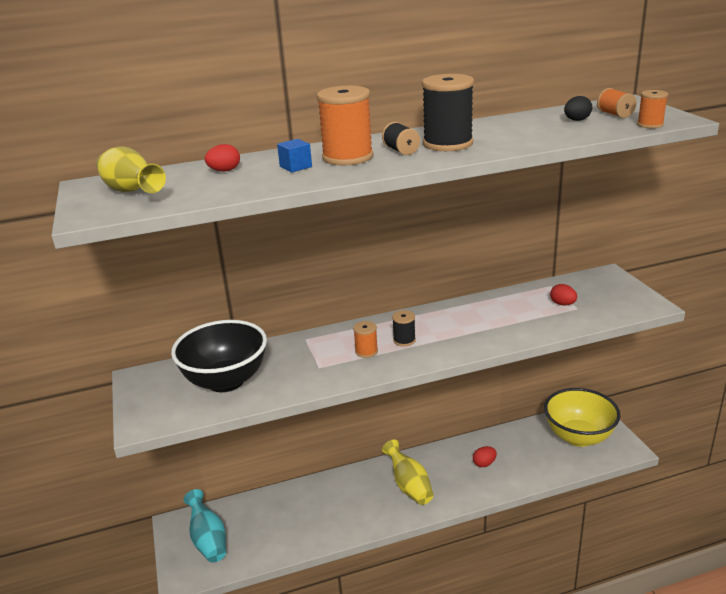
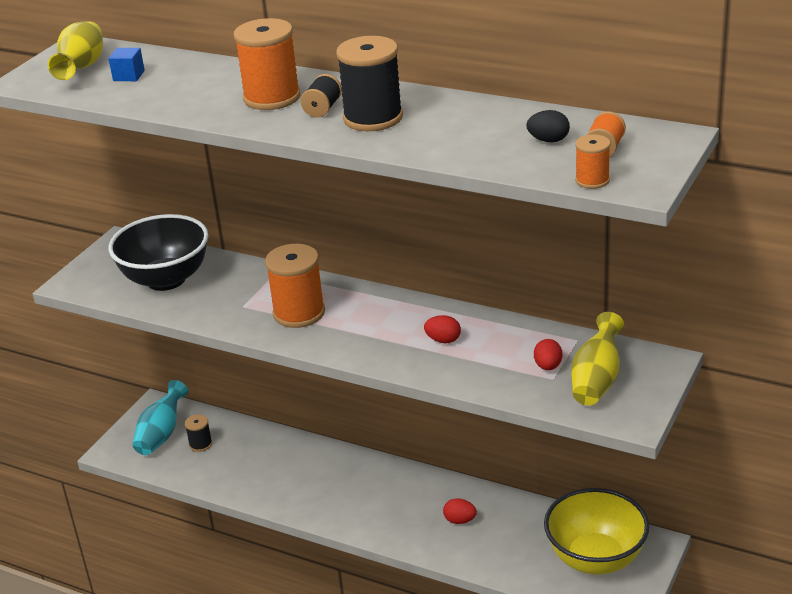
camera: 45 degrees right, 5 degrees up
red egg [205,144,240,171] -> red egg moved to [424,315,461,343]
blue cube [277,139,312,173] -> blue cube moved to [108,48,145,81]
orange spool [353,321,378,358] -> orange spool [265,244,325,328], size x1.95
yellow vase [382,439,434,505] -> yellow vase moved to [571,312,624,405]
black spool [392,310,416,346] -> black spool moved to [185,414,212,452]

